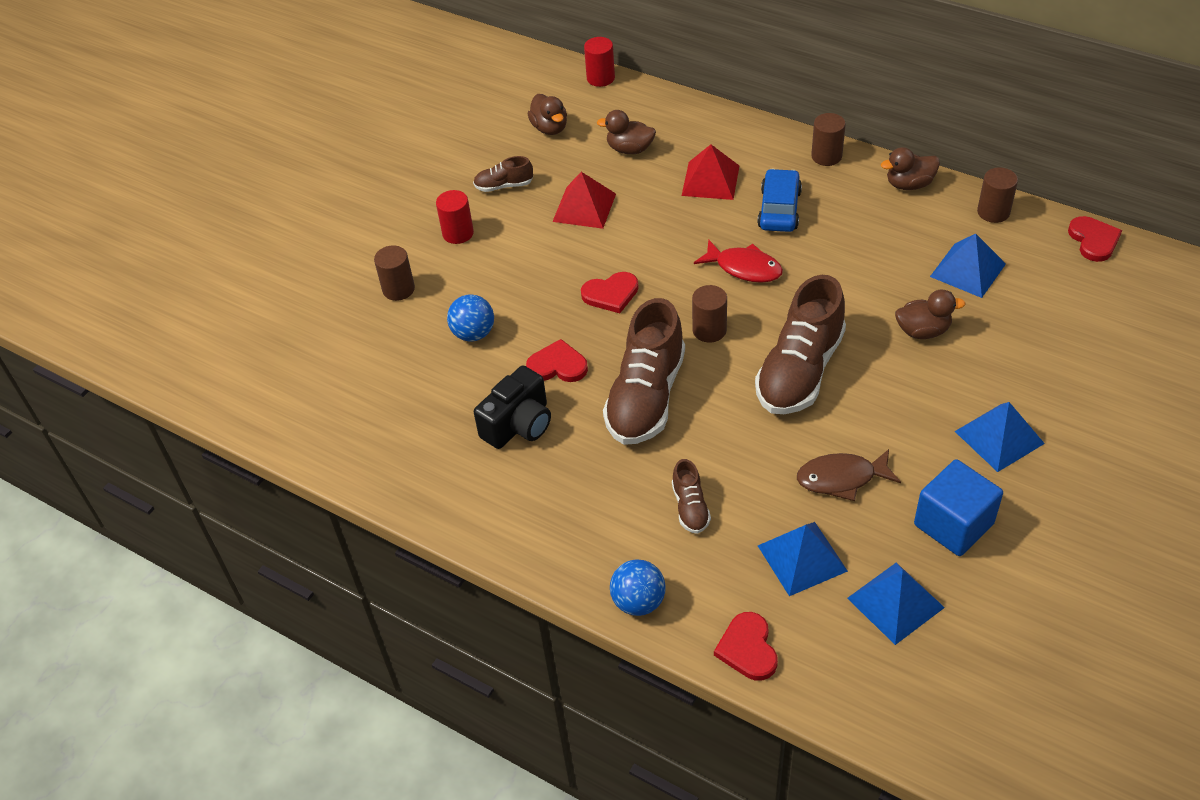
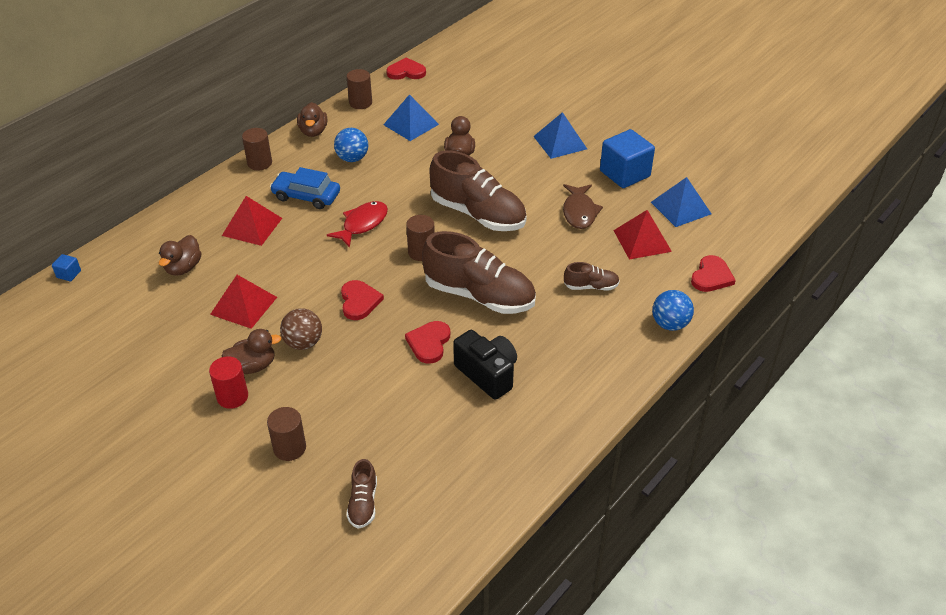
camera: 85 degrees left, 5 degrees down
blue ball [447,294,494,342] -> blue ball moved to [334,128,368,162]
brown shoe [473,156,533,192] -> brown shoe moved to [346,459,377,529]
brown duck [528,94,567,135] -> brown duck moved to [222,329,281,374]
red cylinder [584,37,615,87] -> blue cube [52,254,81,281]
red heart [714,612,778,681] -> red heart turned 60 degrees counterclockwise [691,255,736,292]
blue pyramid [758,522,848,596] -> red pyramid [613,210,672,259]
none -> brown ball [280,308,322,350]

